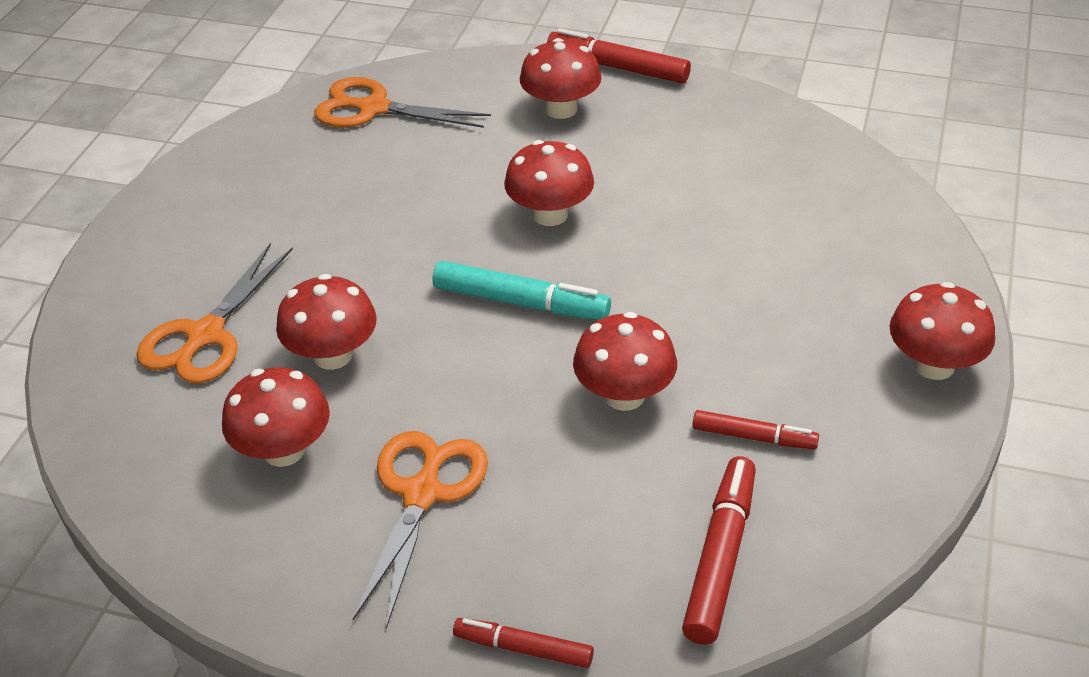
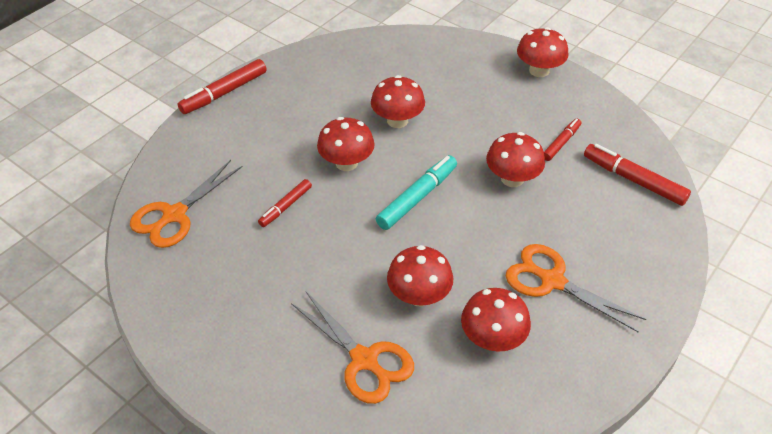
camera: 70 degrees left, 5 degrees up
red marker [453,618,594,668] -> red marker moved to [258,179,312,227]
red mushroom [520,38,602,119] -> red mushroom moved to [371,75,425,128]

